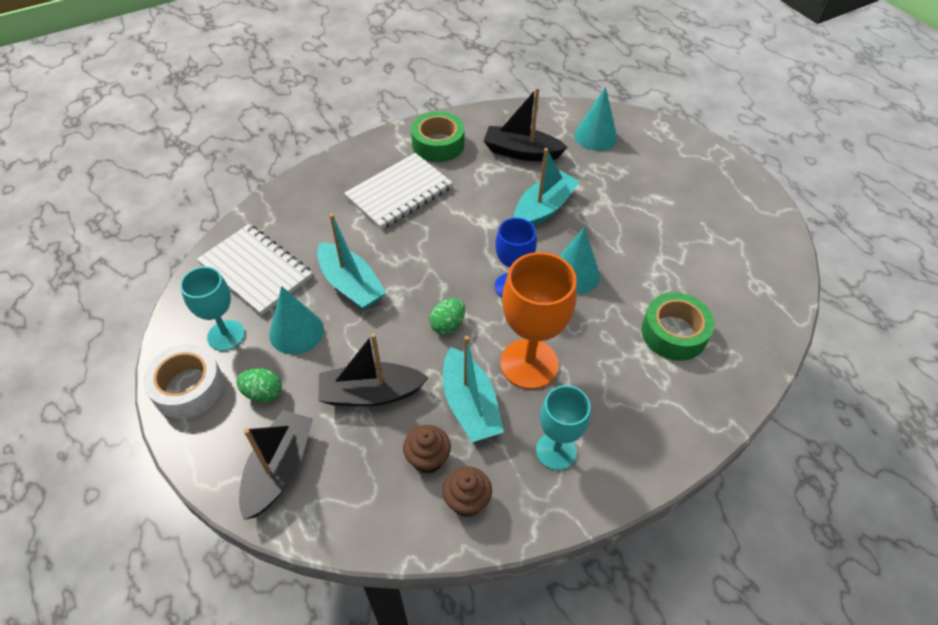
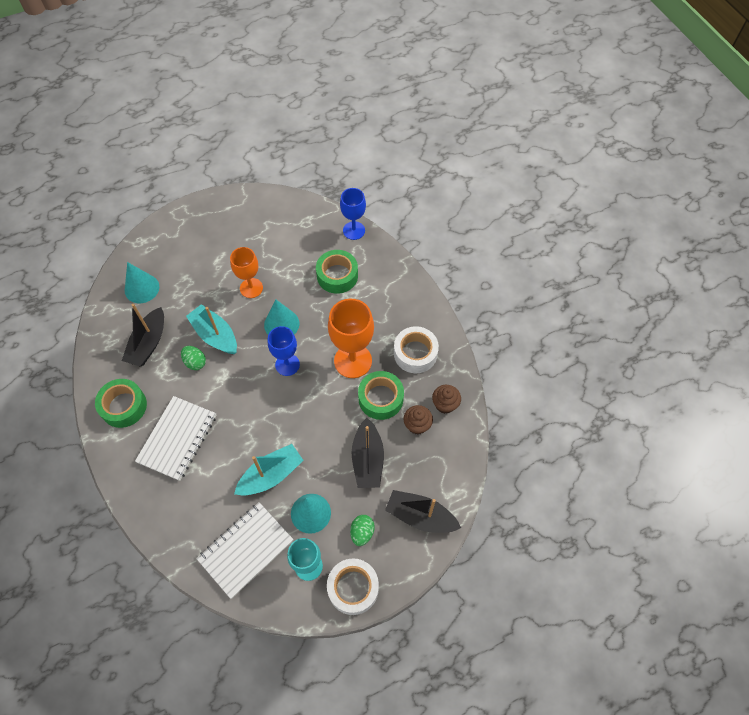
camera: 85 degrees left, 10 degrees up
white notebook [344,153,453,230] -> white notebook turned 60 degrees clockwise [135,396,216,481]
green egg [429,298,465,334] -> green egg moved to [181,346,206,370]
turquoise boat [443,336,504,442] -> green tape [358,371,404,420]
turquoise goblet [536,385,591,470] -> white tape [394,326,439,373]
none -> orange goblet [230,247,263,298]
none -> blue goblet [340,188,366,240]

